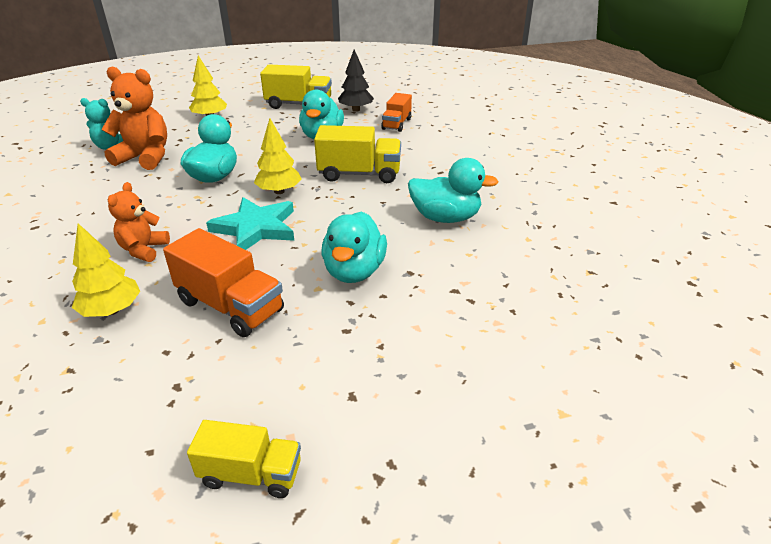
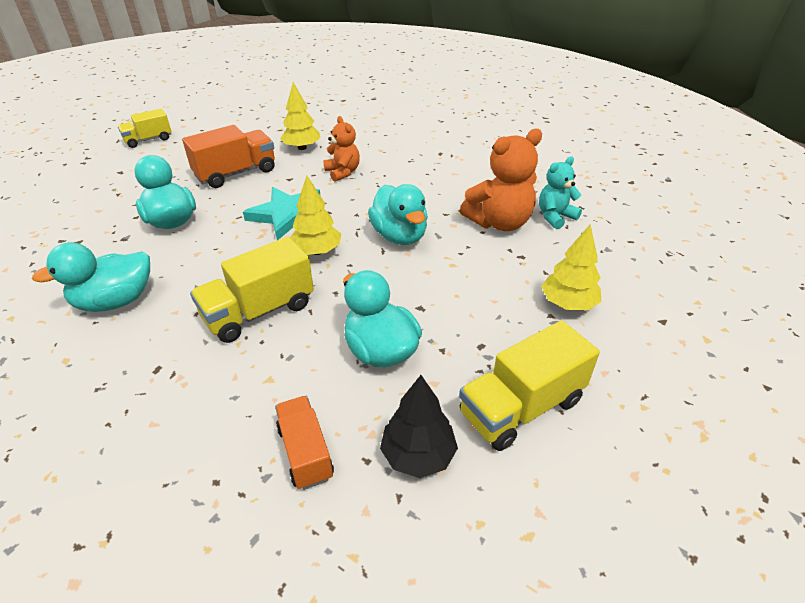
camera: 140 degrees right, 5 degrees up
orange truck [163,228,284,337] -> orange truck turned 150 degrees clockwise [182,125,275,188]

